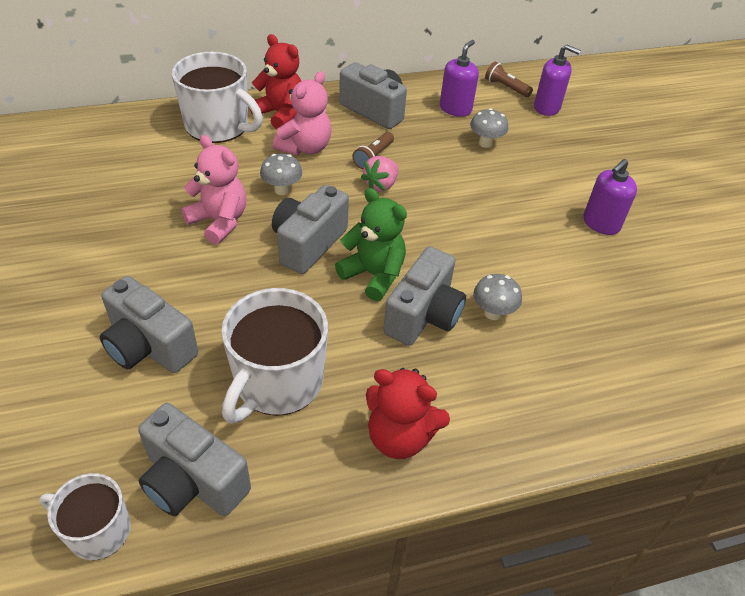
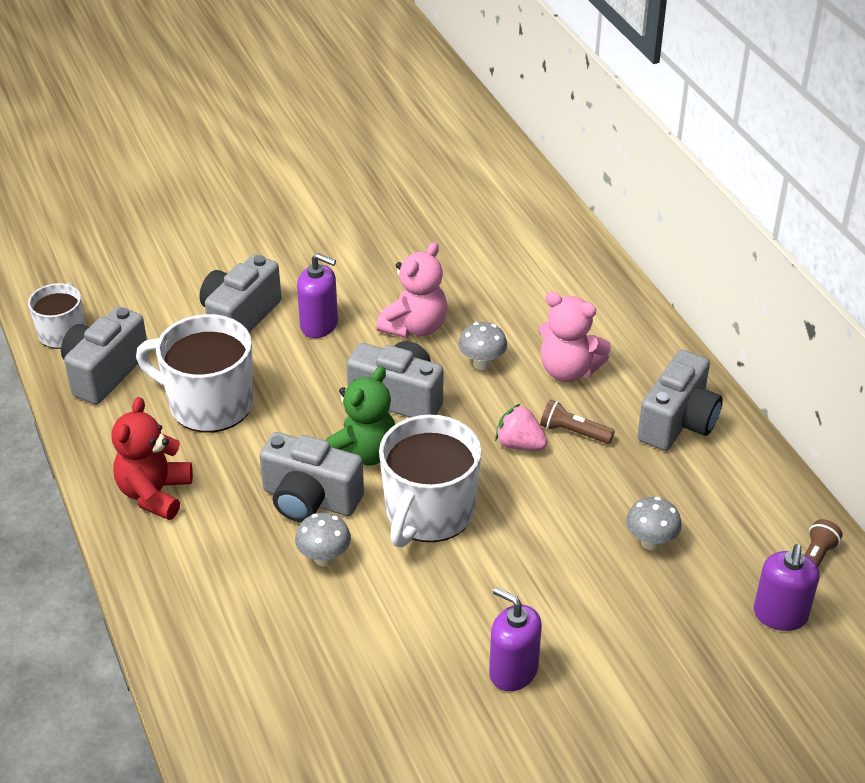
camera: 85 degrees right, 5 degrees down
white mug [172,52,263,143] -> white mug moved to [379,415,482,547]
red teddy bear [249,34,301,129] -> none
purple soap dispenser [440,40,479,117] -> purple soap dispenser moved to [297,253,338,338]

